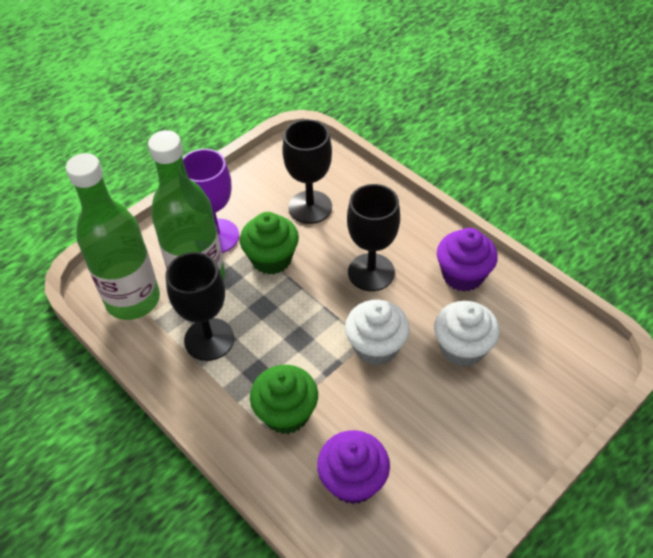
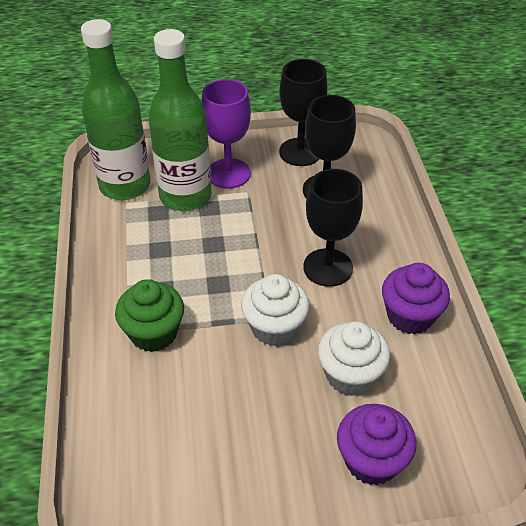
camera: 35 degrees right, 5 degrees down
black goblet [166,252,234,361] -> black goblet moved to [279,59,327,166]
green cupcake [240,212,299,274] -> none
purple cupcake [317,430,390,504] -> purple cupcake moved to [337,404,416,485]

